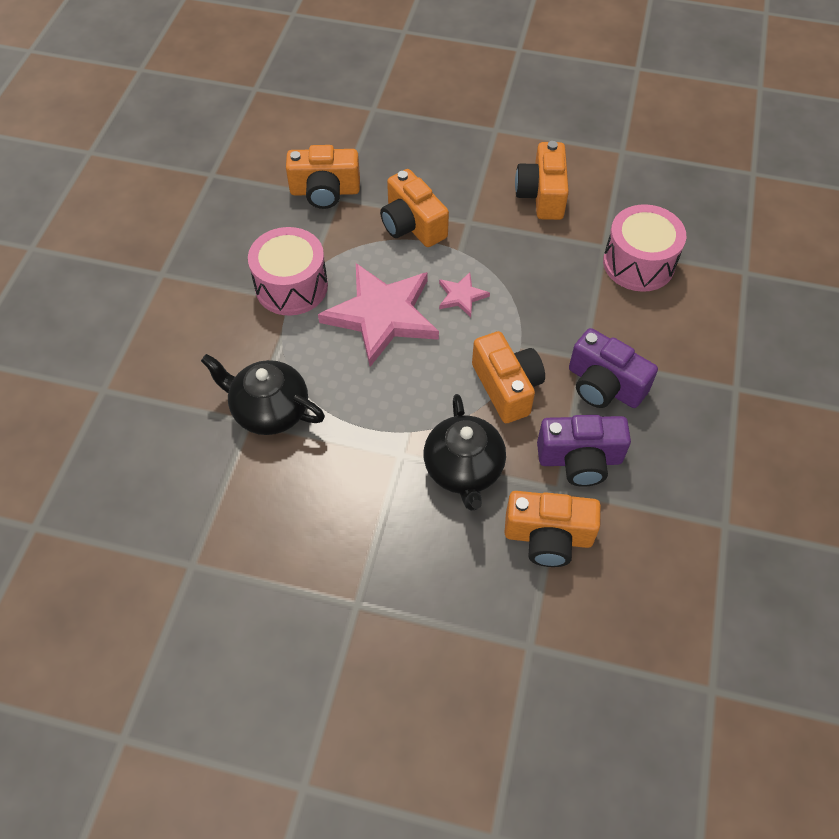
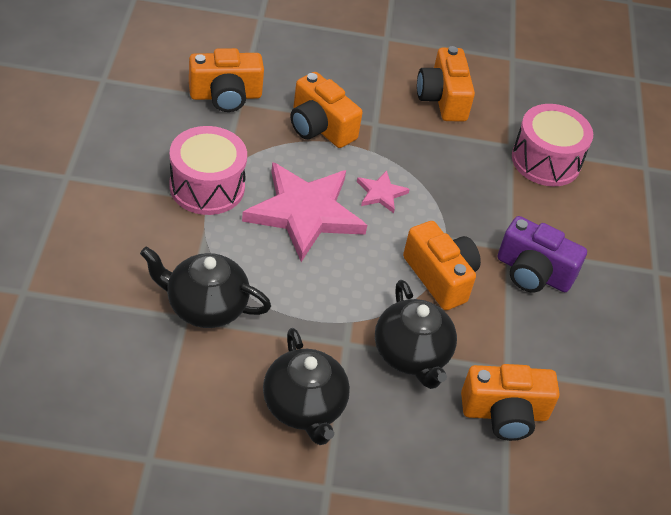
camera: 15 degrees left, 10 degrees down
purple camera [537,415,631,487] -> none
none -> black teapot [263,328,350,445]

